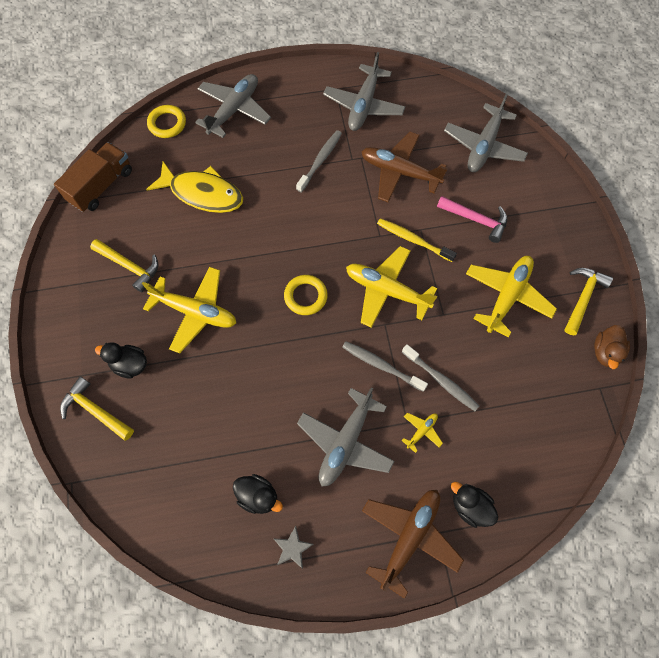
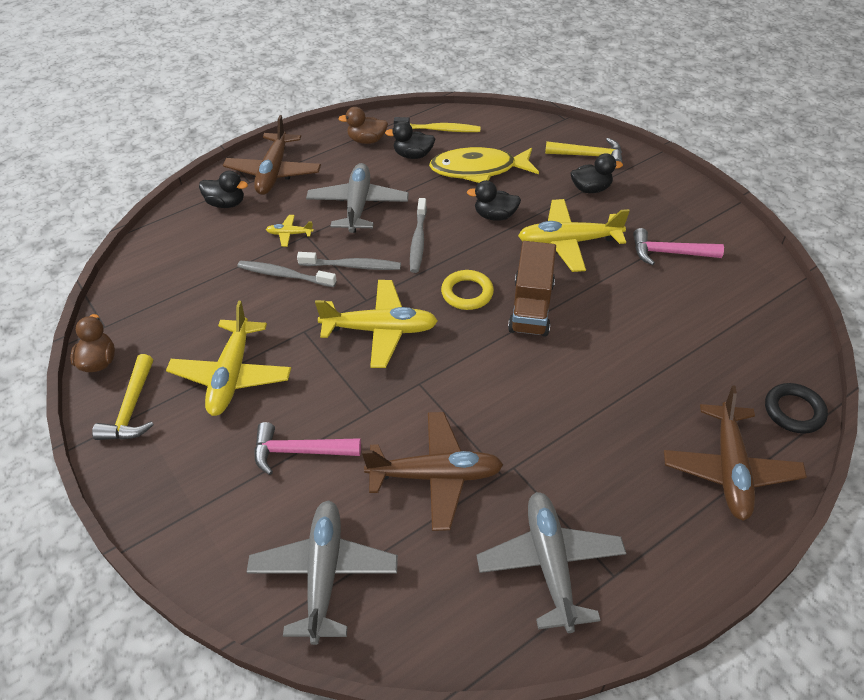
camera: 155 degrees right, 20 degrees down
brown truck [54,142,132,212] -> brown truck moved to [508,241,556,337]
yellow hammer [90,239,158,292] -> pink hammer [633,228,724,266]
yellow fish [146,162,243,213] -> yellow fish moved to [429,147,539,183]
yellow ring [147,105,186,138] -> black ring [765,383,828,434]
grey plane [195,74,271,138] -> brown plane [664,385,807,521]
grey star [274,526,314,569] -> brown duck [338,107,388,144]
grey toothbrush [296,130,342,193] -> grey toothbrush moved to [410,198,427,273]
yellow toothbrush [377,218,457,262] -> yellow toothbrush moved to [394,117,481,132]
yellow plane [401,413,443,453] -> yellow plane turned 75 degrees clockwise [266,215,314,247]
none -> black duck [467,180,521,221]

